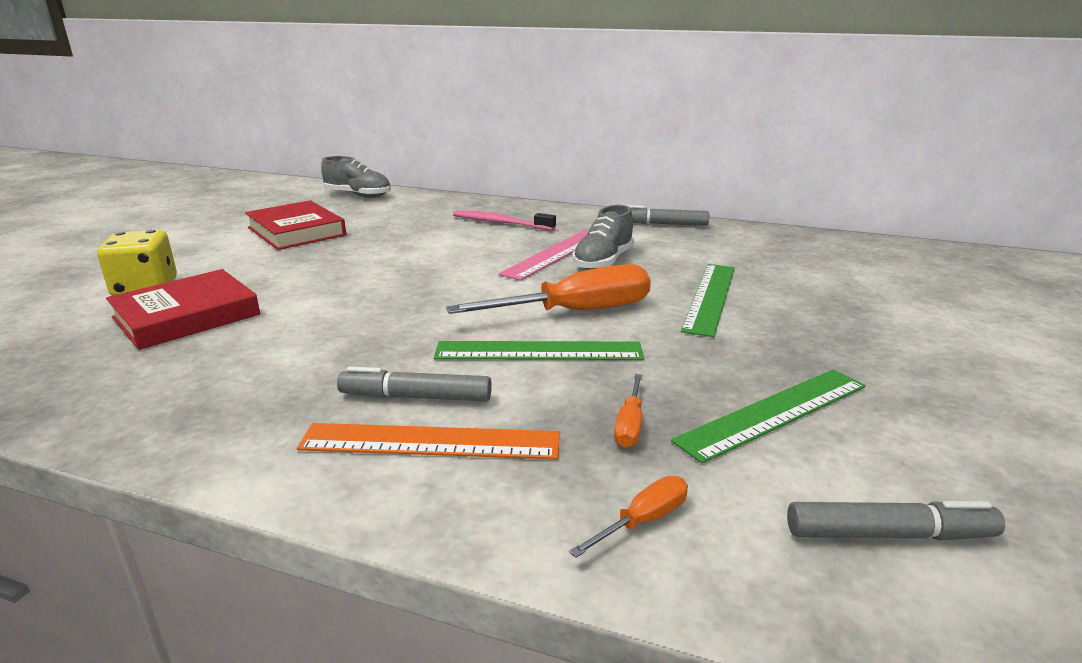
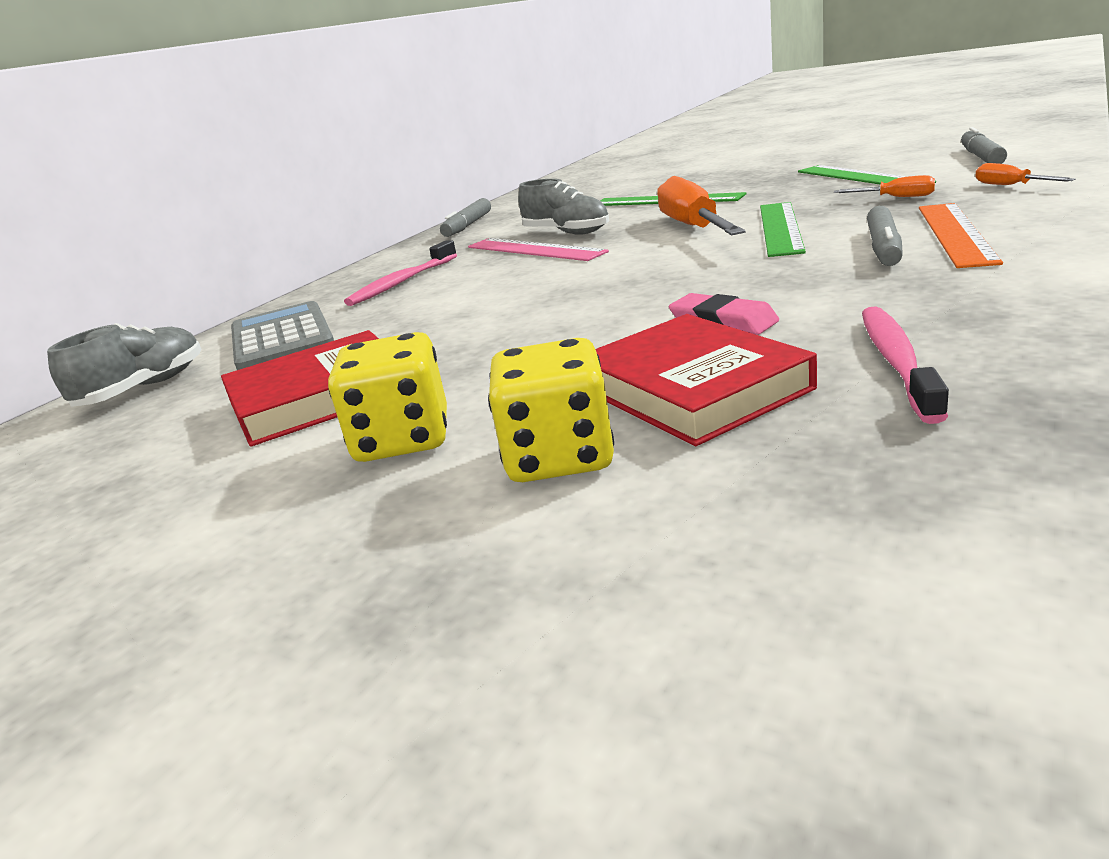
camera: 75 degrees left, 0 degrees up
none -> grey calculator [231,301,334,370]
none -> yellow dice [328,332,447,462]
none -> pink eraser [669,293,779,335]
none -> pink toothbrush [862,306,949,424]

